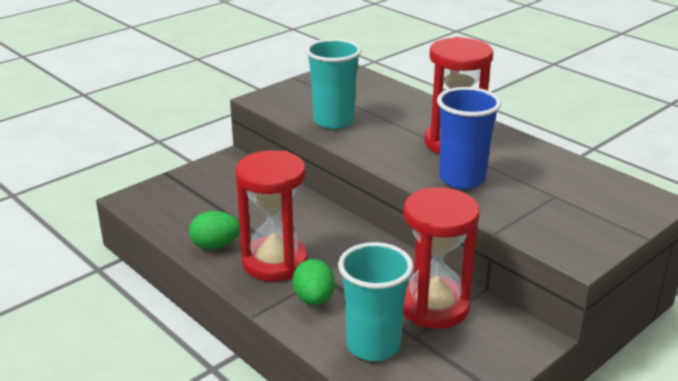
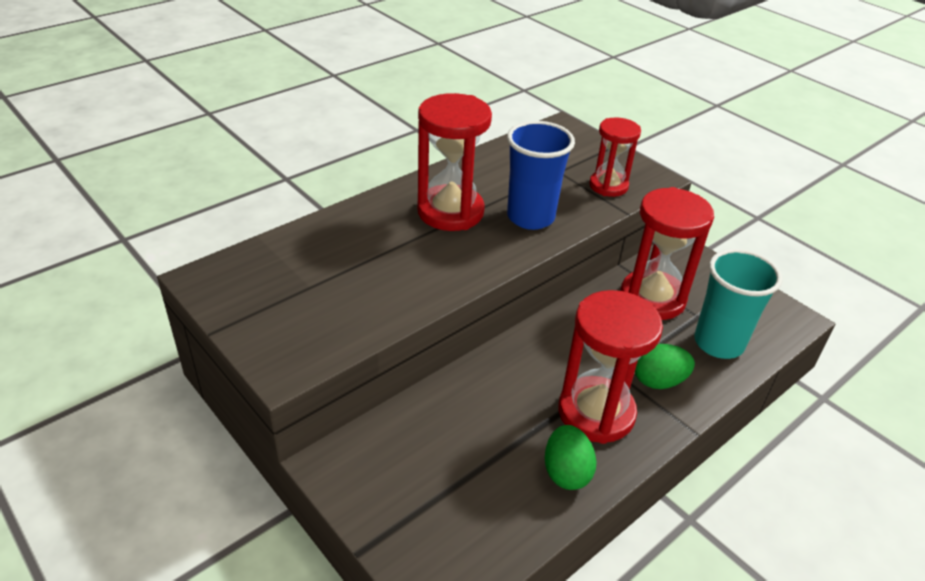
camera: 90 degrees left, 10 degrees up
turquoise cup [306,39,362,129] -> none
none -> red hourglass [589,117,641,197]

